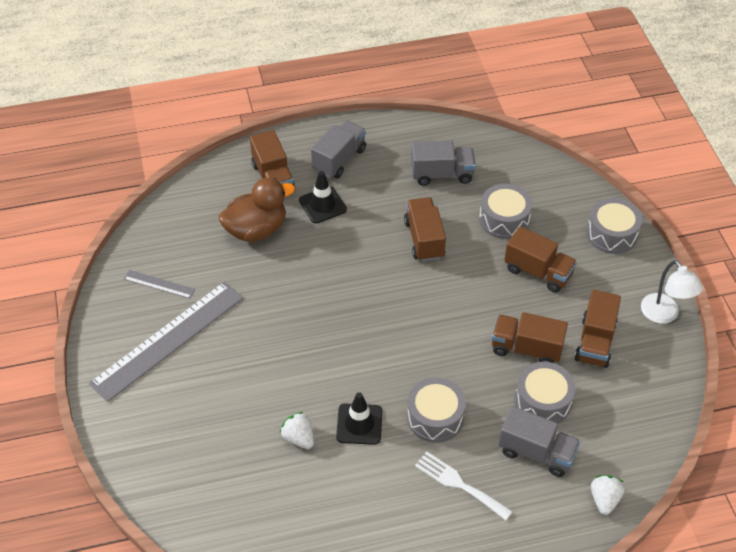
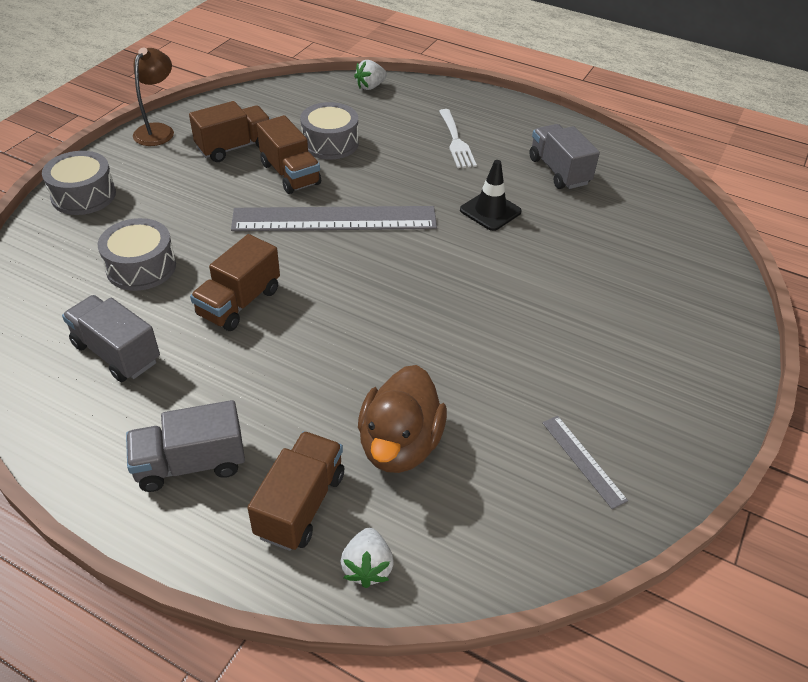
camera: 140 degrees left, 5 degrees down
grey ruler [89,282,243,402] -> grey ruler moved to [231,206,437,231]
brown duck [219,178,295,242] -> brown duck turned 90 degrees counterclockwise [358,365,447,473]
white strawberry [280,412,314,449] -> white strawberry moved to [341,528,394,588]
black traffic cone [299,171,347,223] -> none
grey drum [407,377,466,443] -> none
grey truck [498,406,580,477] -> grey truck moved to [529,124,600,189]
brown truck [504,226,577,293] -> none
white lamp [641,260,703,324] -> brown lamp [133,48,174,146]

